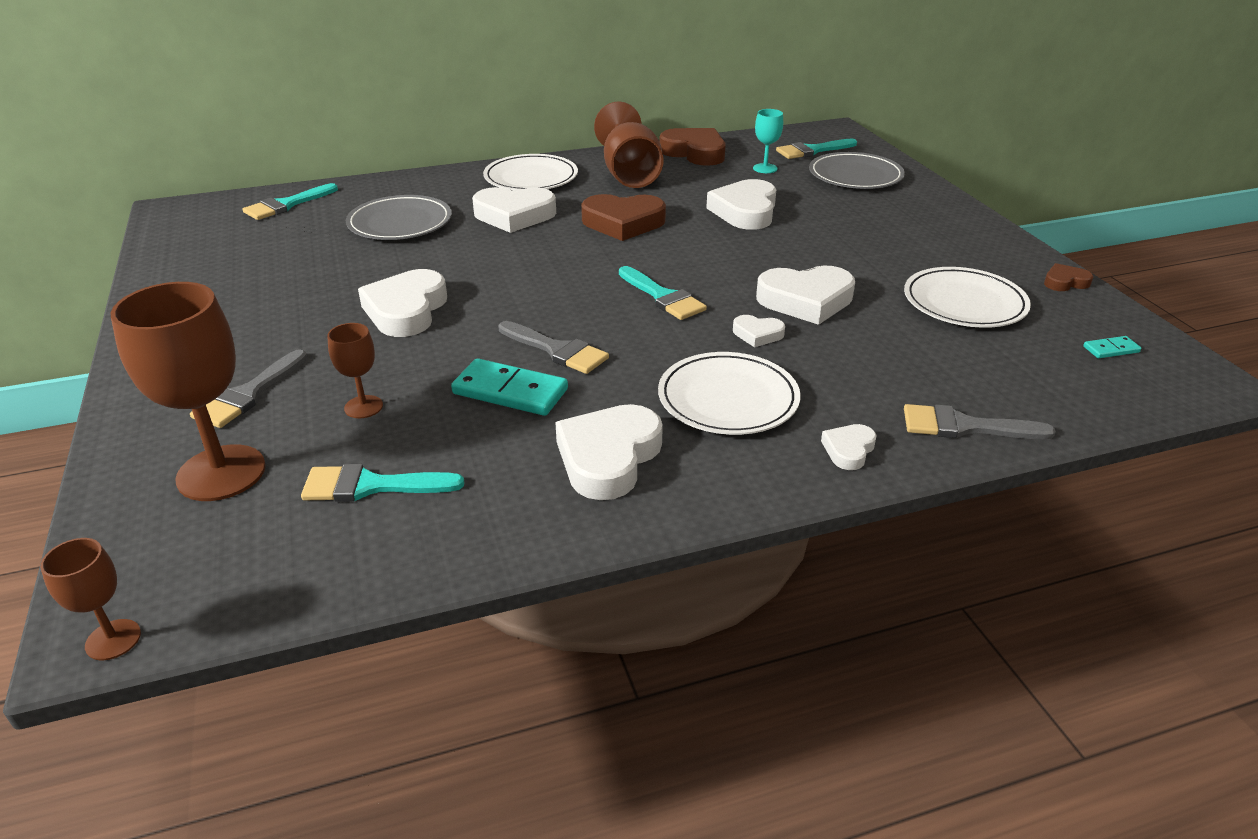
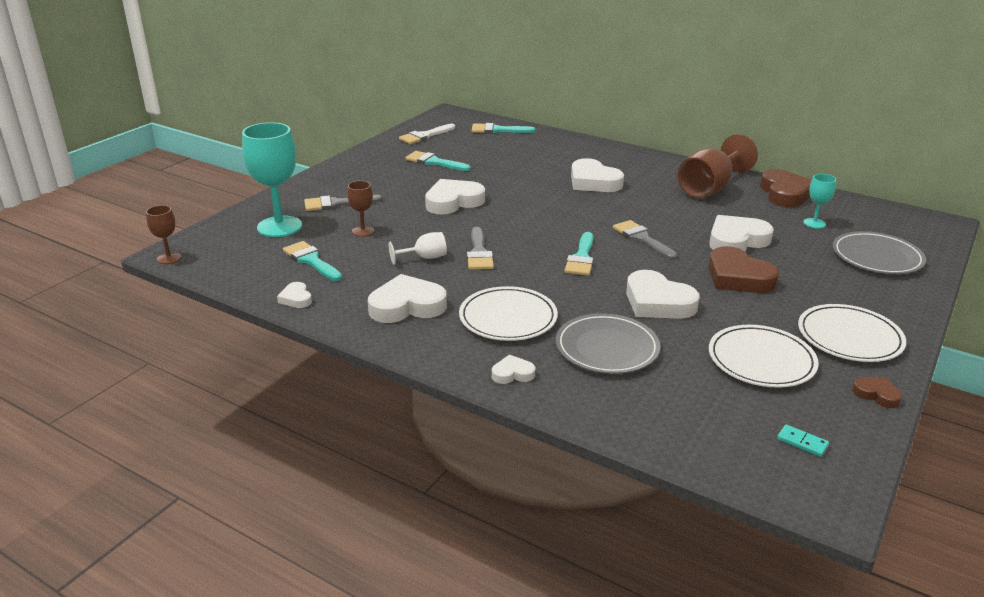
camera: 50 degrees right, 5 degrees down
brown goblet [111,282,266,501] -> turquoise goblet [242,122,302,237]
grey plate [346,195,452,240] -> grey plate moved to [556,313,660,374]
turquoise domino [451,358,568,416] -> white goblet [389,232,447,265]
white plate [483,154,578,190] -> white plate moved to [798,304,906,362]
brown heart [581,194,666,241] -> brown heart moved to [708,246,779,293]
white heart [733,315,785,347] -> white heart moved to [277,282,312,308]
turquoise brush [776,139,857,159] -> turquoise brush moved to [405,151,471,171]
grey brush [904,404,1056,439] -> grey brush moved to [613,220,677,260]
none -> white brush [399,124,455,144]

